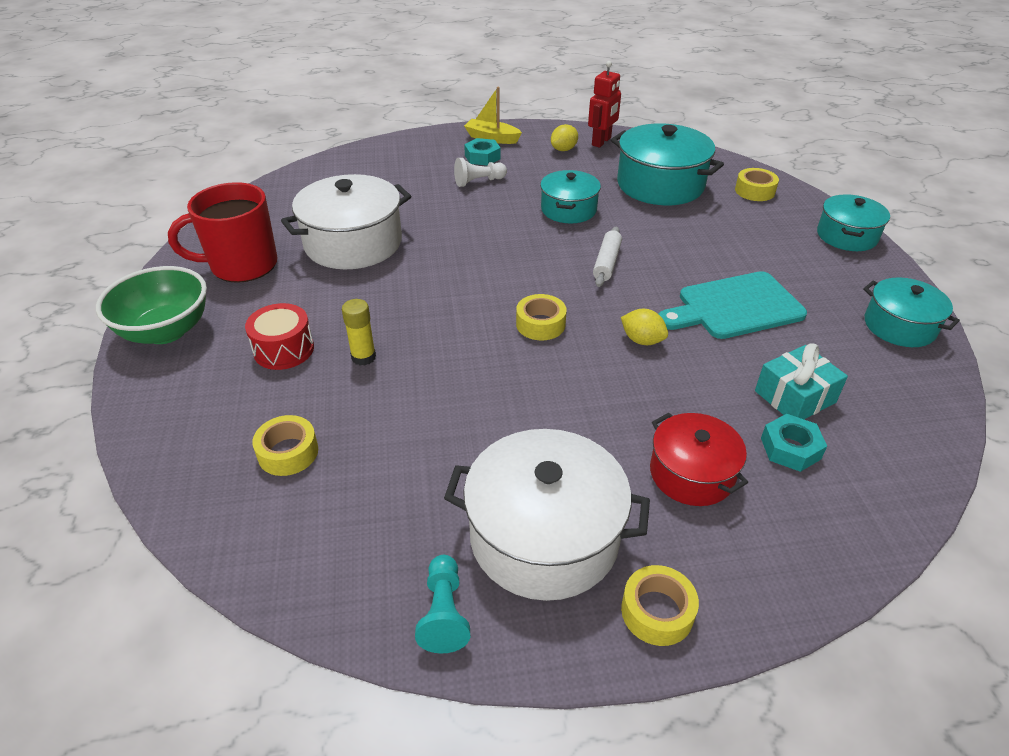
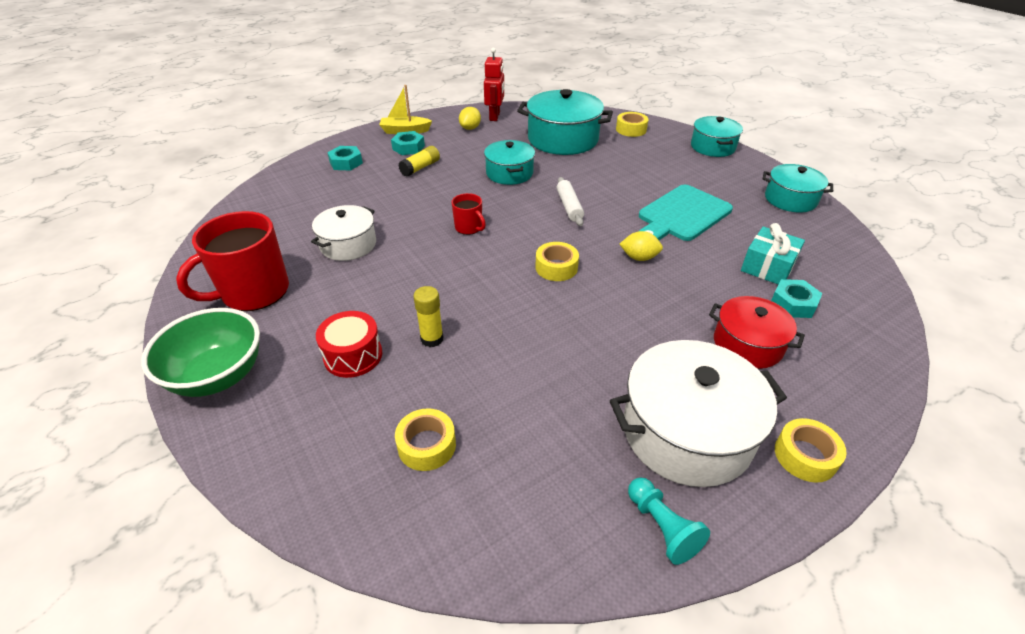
camera: 25 degrees left, 0 degrees up
white pot [281,174,411,269] -> white pot [311,205,376,261], size x0.61
white pawn [454,158,507,187] -> yellow glue stick [398,146,440,177]
none -> turquoise nut [327,146,363,171]
none -> red mug [451,193,486,235]

